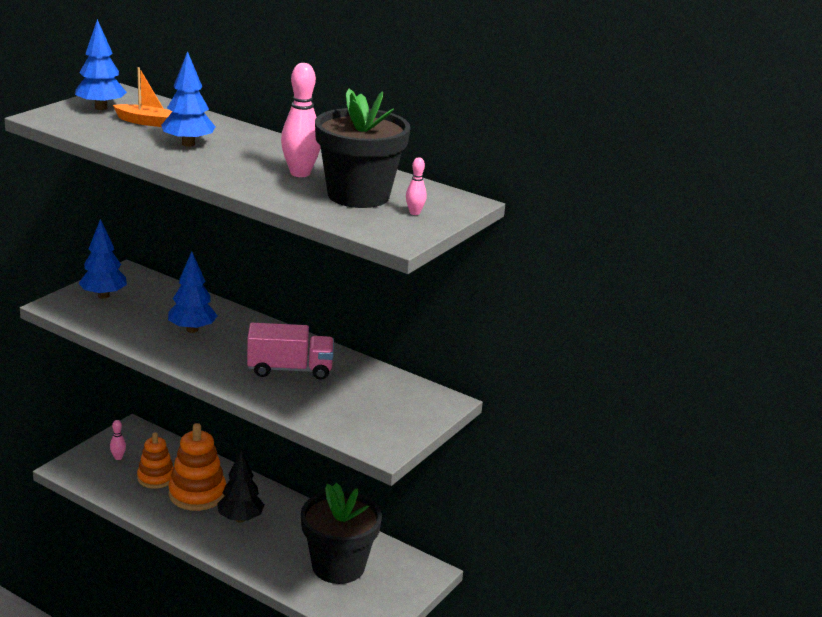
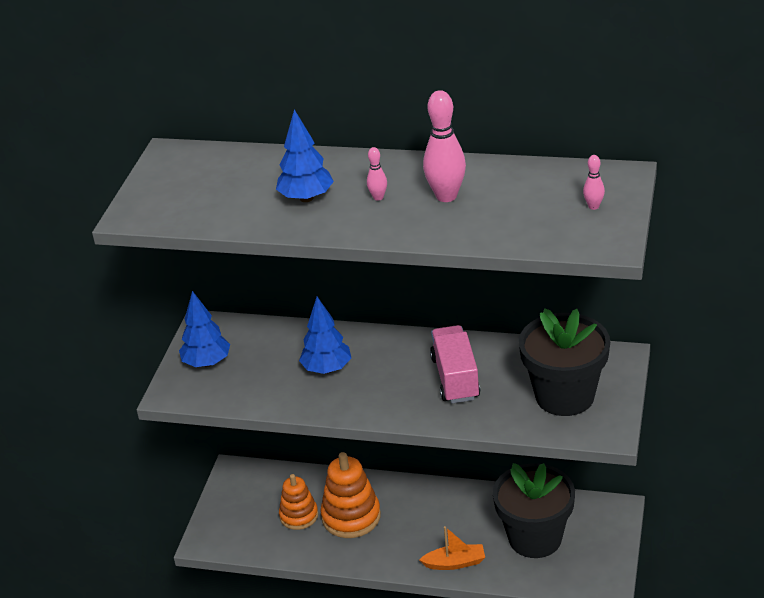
camera: 15 degrees left, 10 degrees up
blue tree [75,19,127,110] -> none
pink bowling pin [110,420,126,460] -> pink bowling pin moved to [367,147,387,201]
orange boat [113,67,172,127] -> orange boat moved to [419,526,485,570]
black tree [217,450,264,522] -> none
pink truck [247,323,334,380] -> pink truck turned 75 degrees counterclockwise [430,325,480,403]
black flower pot [315,89,410,208] -> black flower pot moved to [519,309,610,416]

